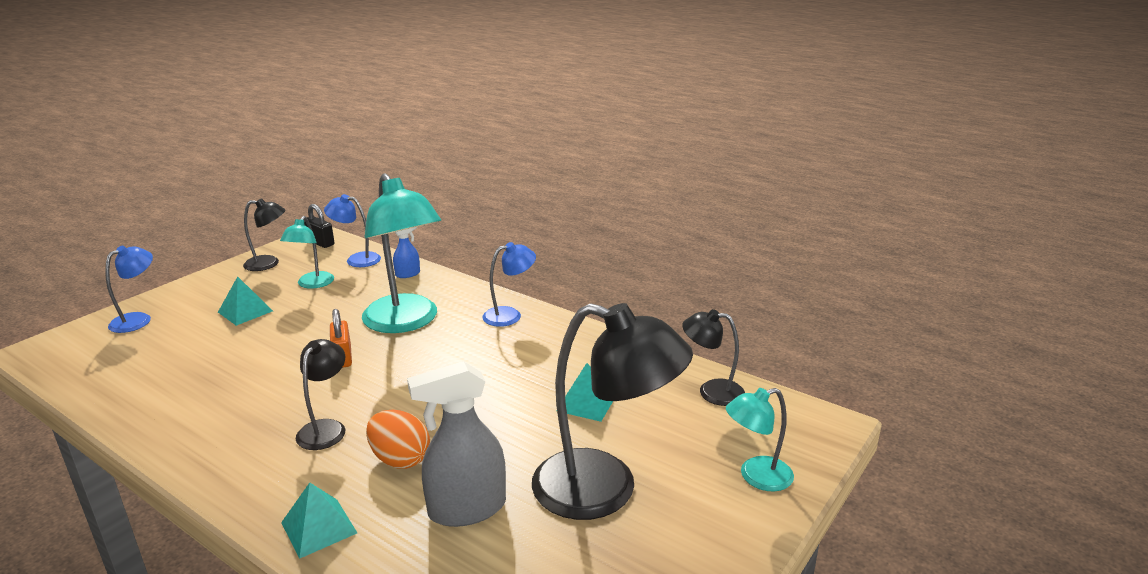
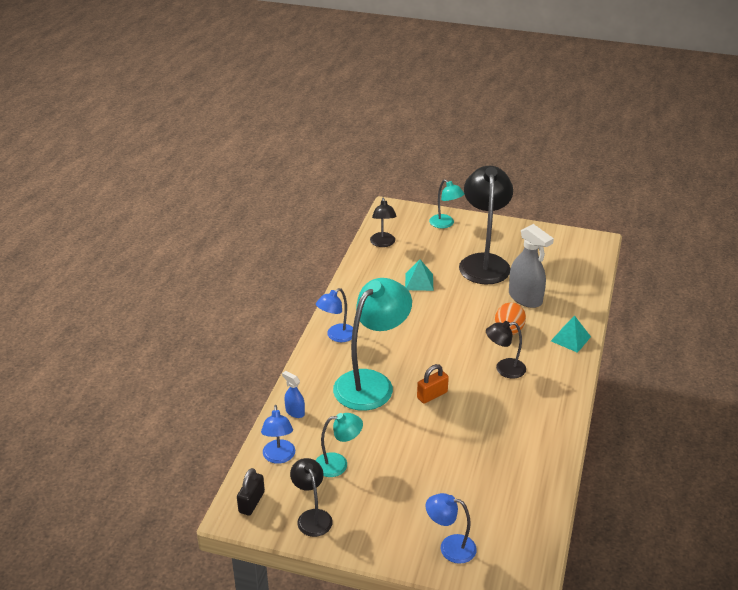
camera: 110 degrees left, 10 degrees up
turquoise pyramid [218,276,273,326] -> none
blue lamp [482,242,536,327] -> blue lamp turned 90 degrees counterclockwise [316,288,353,342]

